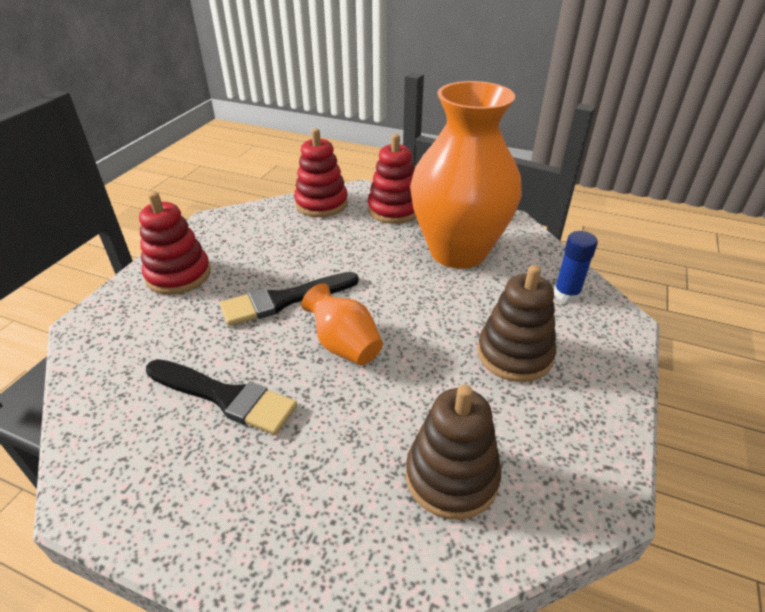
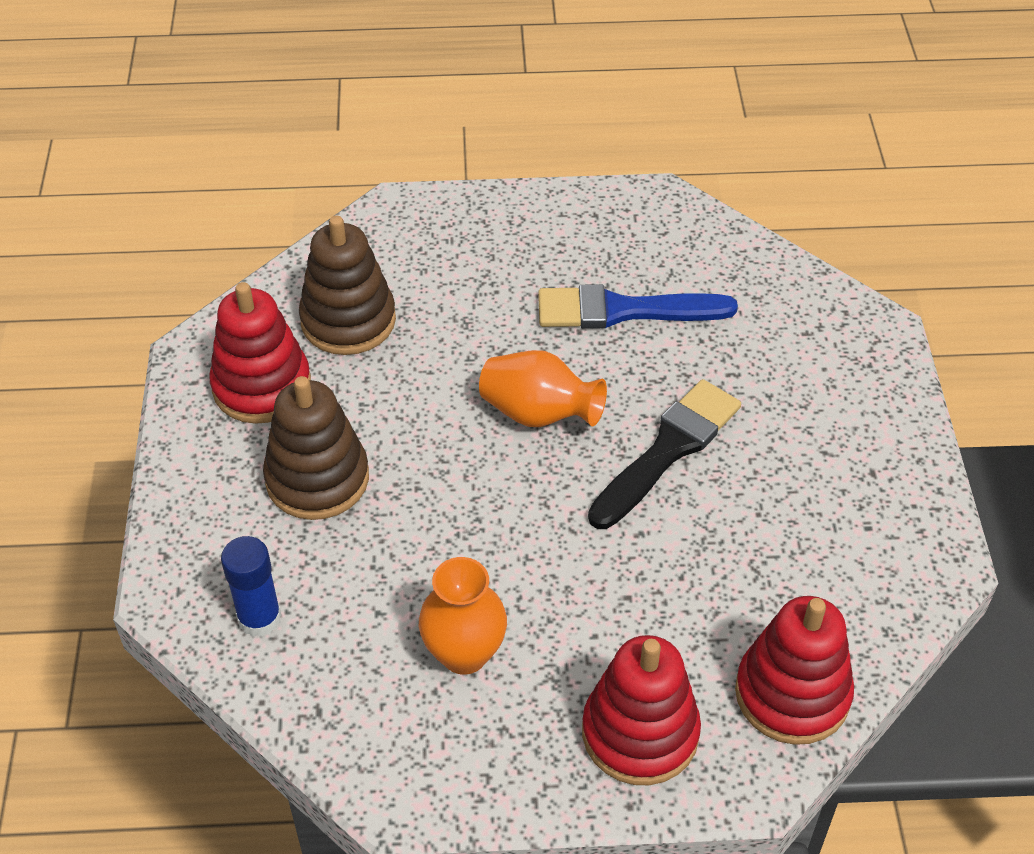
camera: 155 degrees right, 10 degrees up
red stacking toy [139,192,211,295] -> red stacking toy moved to [209,282,311,424]
black brush [146,359,297,435] -> blue brush [538,284,738,329]
orange vase [410,81,522,269] -> orange vase [419,557,507,675], size x0.45

